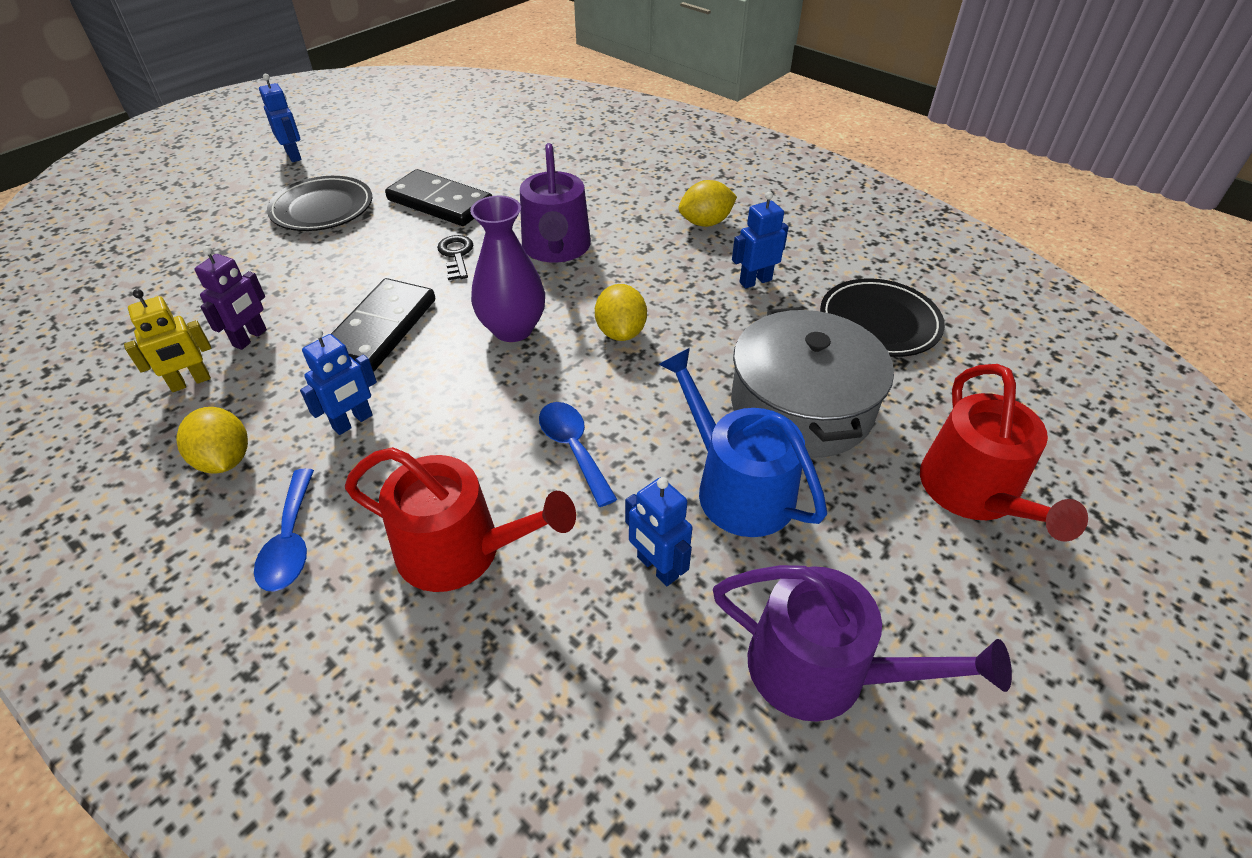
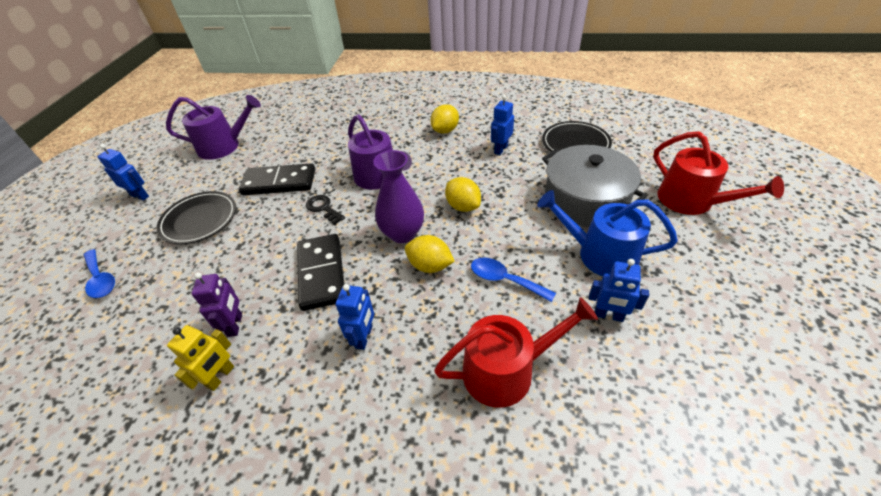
camera: 30 degrees left, 0 degrees up
yellow lemon [176,407,248,474] -> yellow lemon moved to [405,235,455,273]
blue spoon [254,468,314,592] -> blue spoon moved to [84,249,115,298]
purple watering can [713,565,1012,722] -> purple watering can moved to [166,95,261,160]

